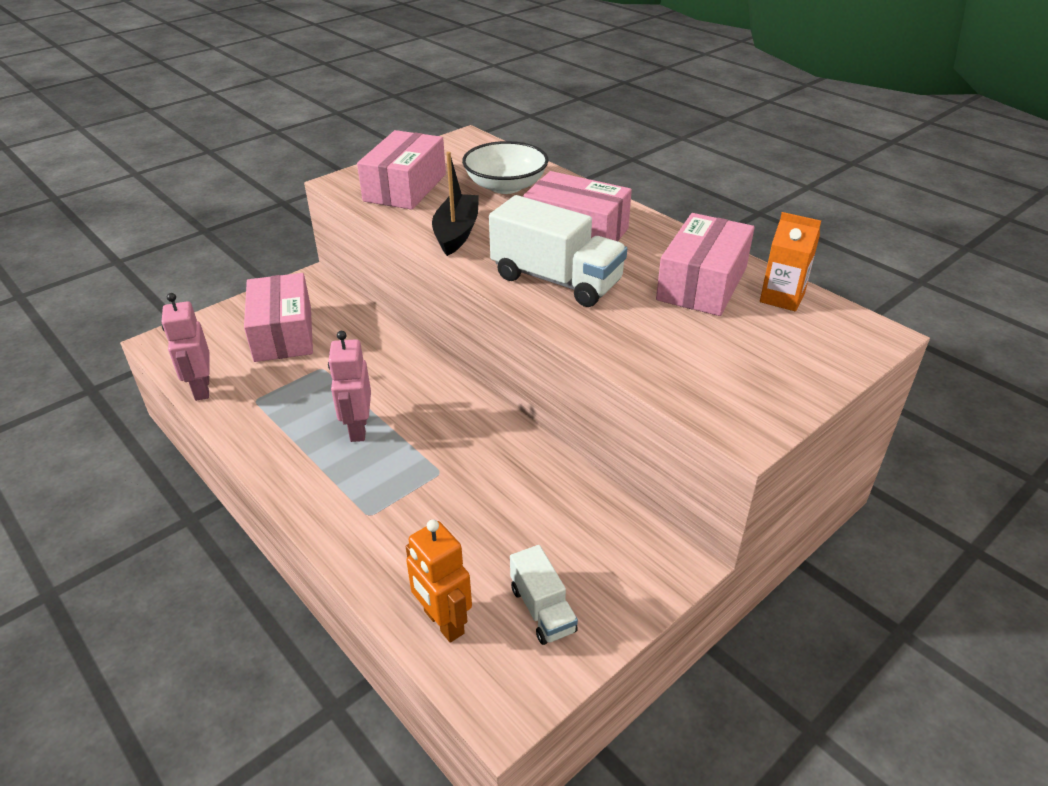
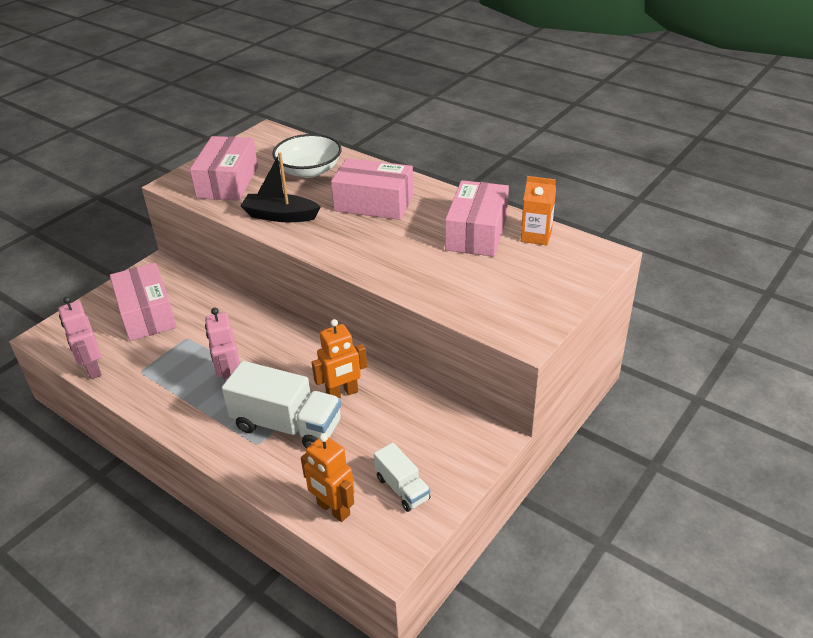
camera: 10 degrees left, 0 degrees up
black boat [432,152,479,256] -> black boat turned 75 degrees counterclockwise [240,153,320,222]
white truck [489,195,627,307] -> white truck moved to [222,361,341,448]
none -> orange robot [312,319,367,398]

